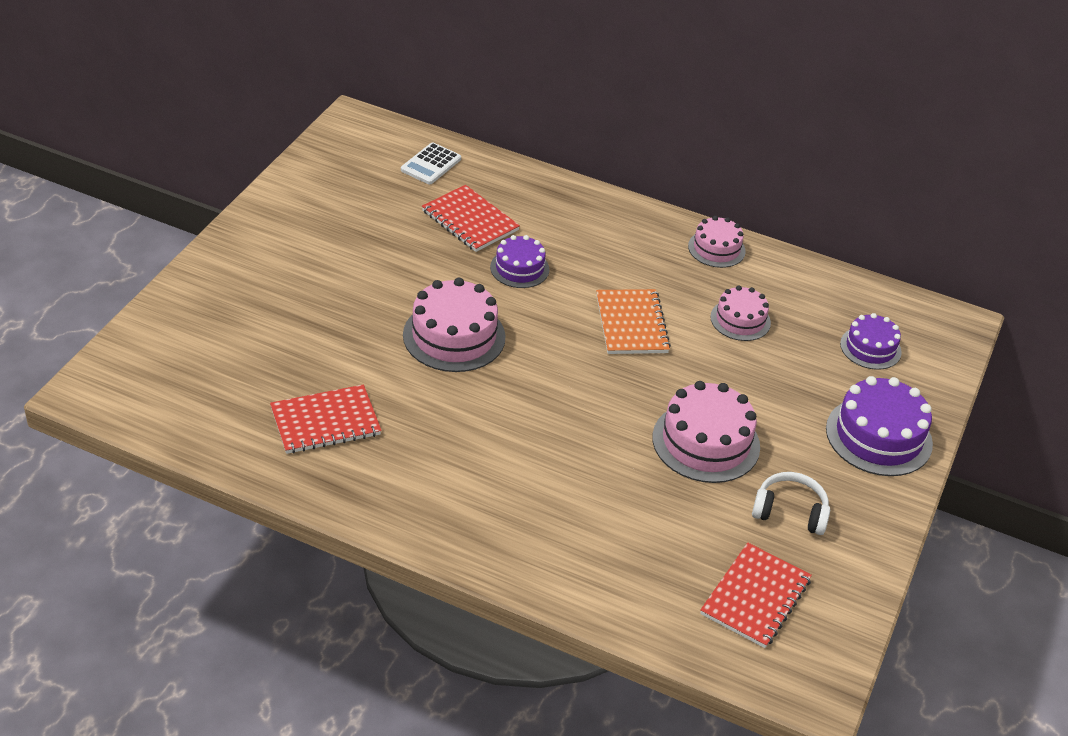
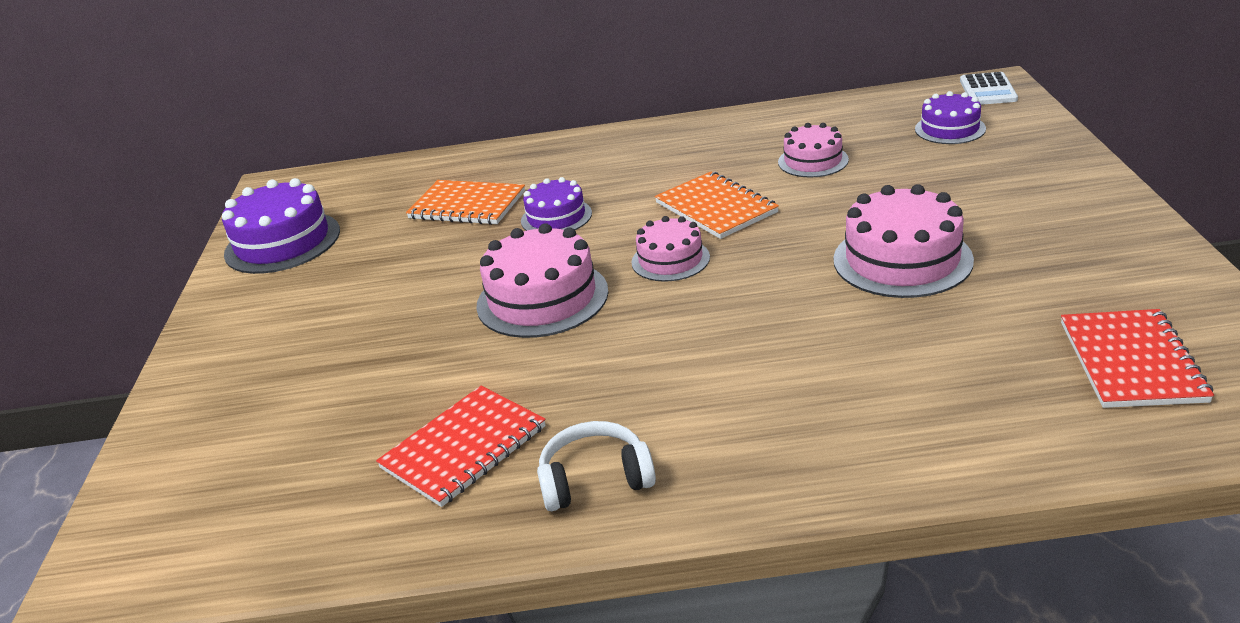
camera: 20 degrees left, 10 degrees down
white calculator [401,142,461,184] -> white calculator moved to [960,72,1018,105]
red notebook [422,185,520,252] -> orange notebook [406,180,525,225]
pink cake [688,216,746,268] -> pink cake moved to [631,216,710,282]
white headphones [752,472,830,535] -> white headphones moved to [537,421,656,511]
purple cake [826,376,933,476] -> purple cake moved to [222,178,340,274]

